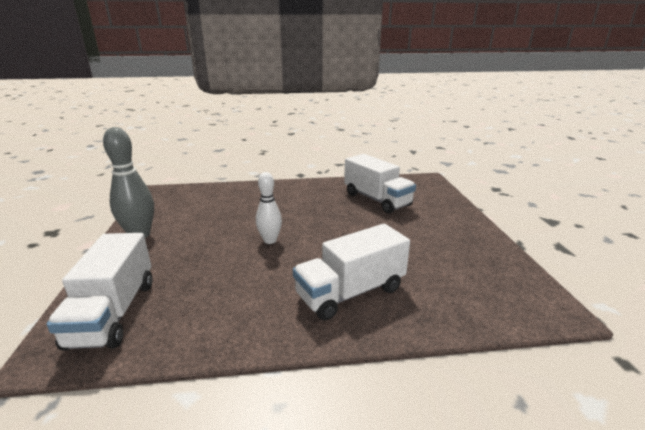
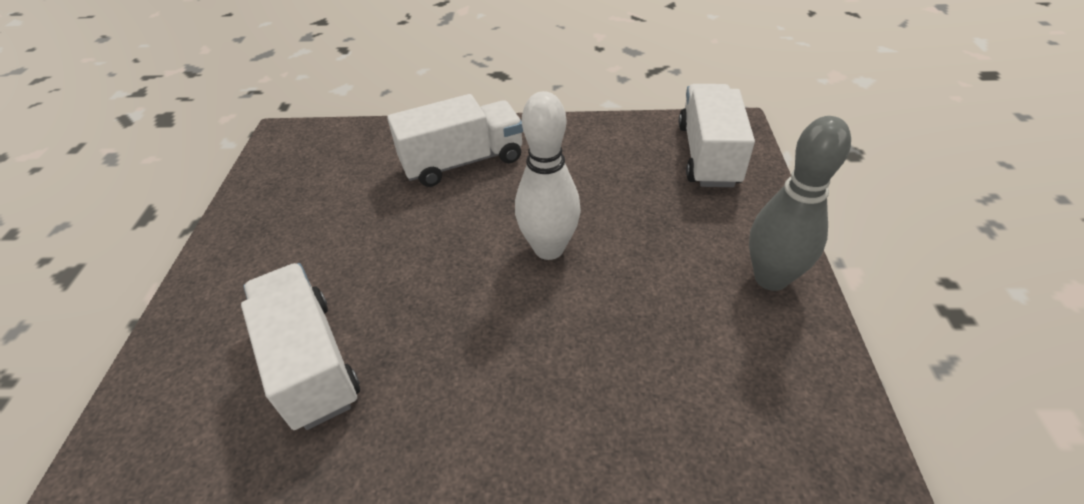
camera: 170 degrees left, 20 degrees up
white bowling pin [256,172,282,244] -> white bowling pin [515,91,581,260], size x1.53

